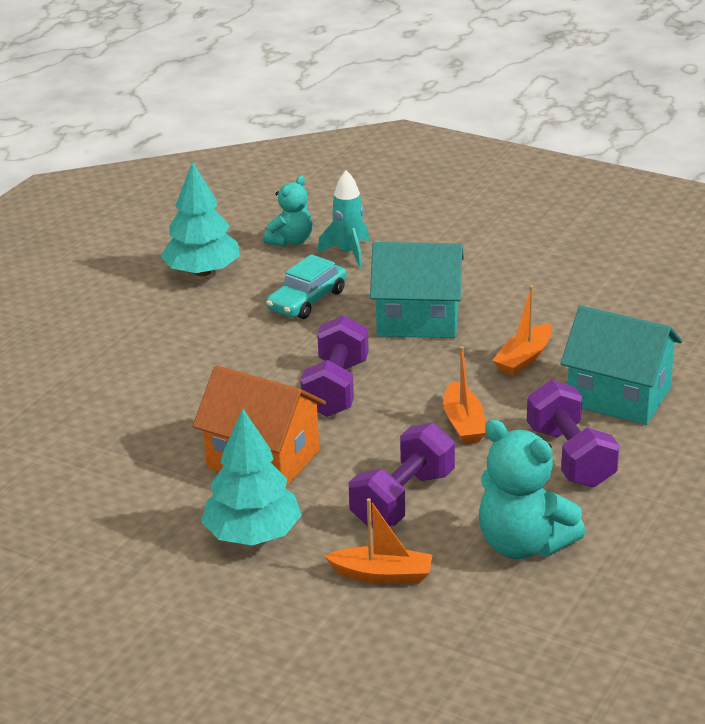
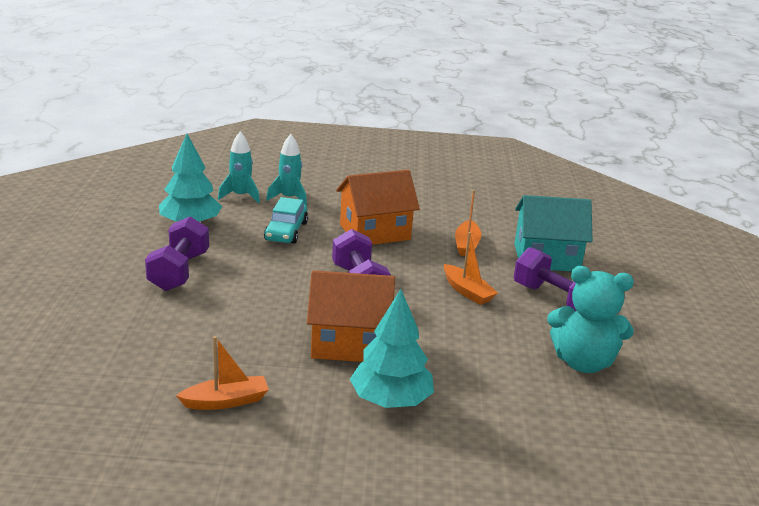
camera: 30 degrees left, 5 degrees down
turquoise teddy bear [263,175,313,247] -> turquoise rocket [218,131,260,204]
orange boat [324,498,432,584] -> orange boat moved to [176,336,269,410]
purple dumbbell [349,423,455,529] -> purple dumbbell moved to [145,216,209,291]
turquoise house [370,242,464,338] -> orange house [336,170,420,245]

